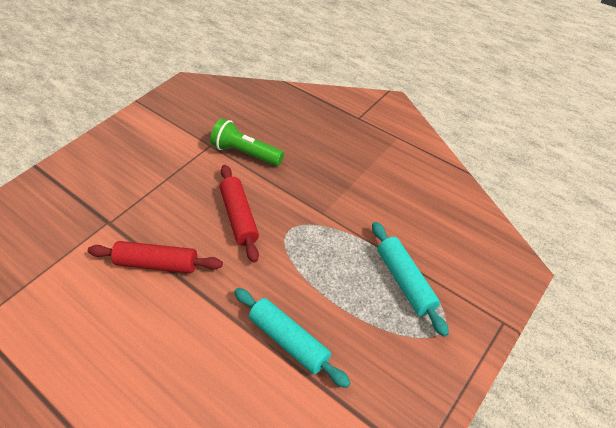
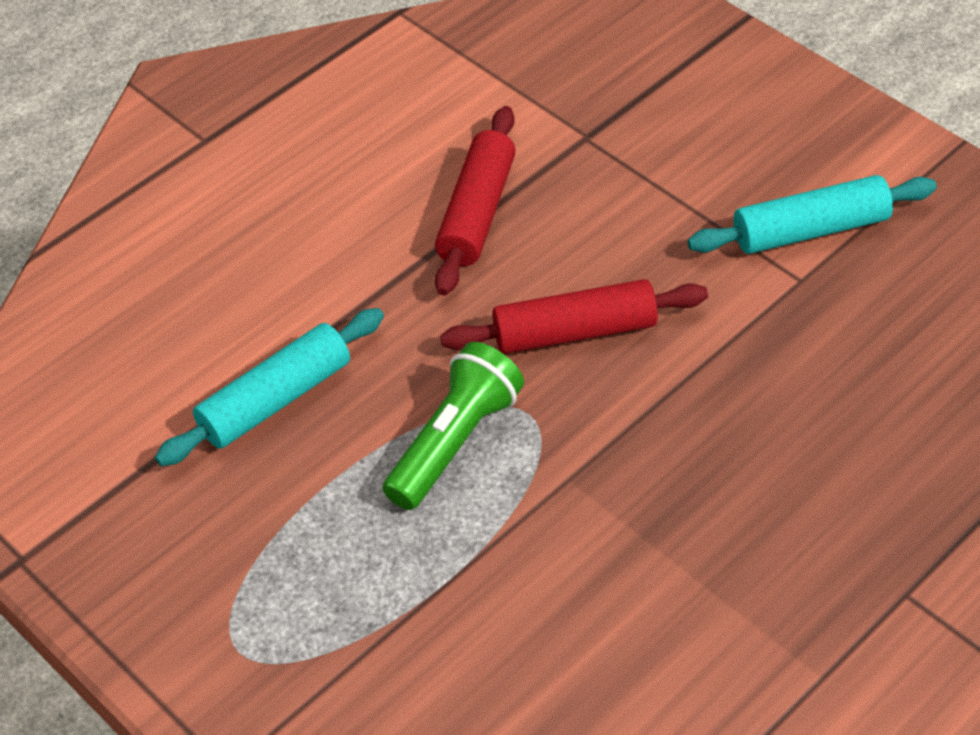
camera: 100 degrees right, 0 degrees up
green flashlight [210,118,284,166] -> green flashlight moved to [383,342,524,510]
turquoise rolling pin [372,222,449,337] -> turquoise rolling pin moved to [687,175,937,254]

